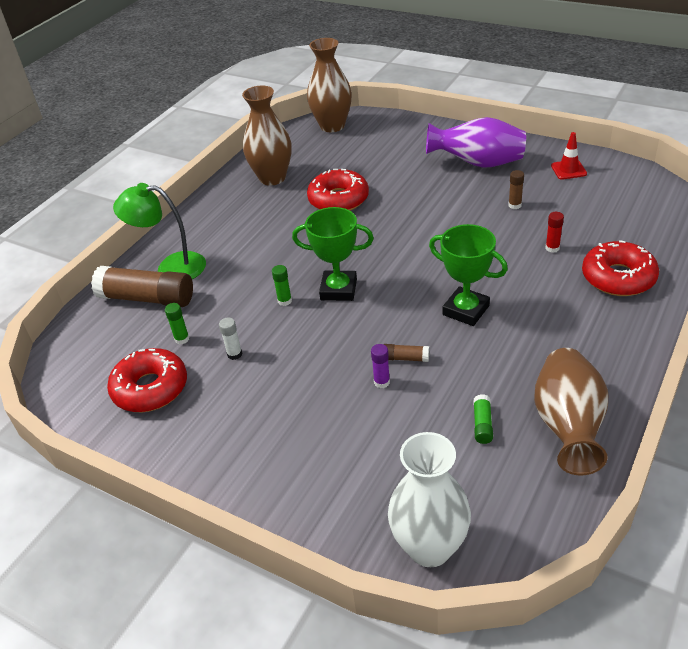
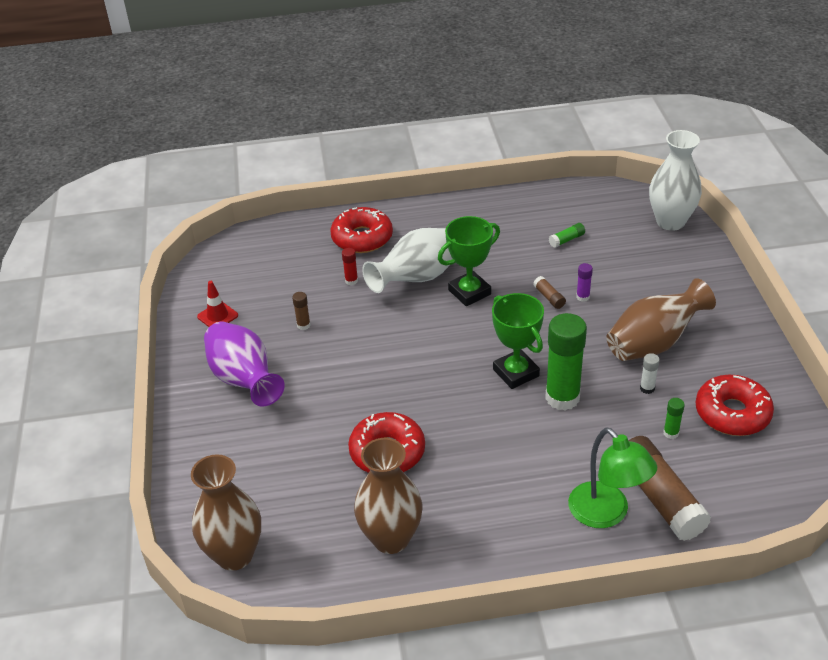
camera: 130 degrees left, 0 degrees up
green glue stick [272,265,292,306] -> green glue stick [545,313,587,410], size x2.33
green trophy [429,224,508,326] -> green trophy turned 60 degrees clockwise [438,216,500,306]
brown vase [534,348,608,475] -> brown vase moved to [606,278,716,361]
none -> white vase [362,228,452,293]

